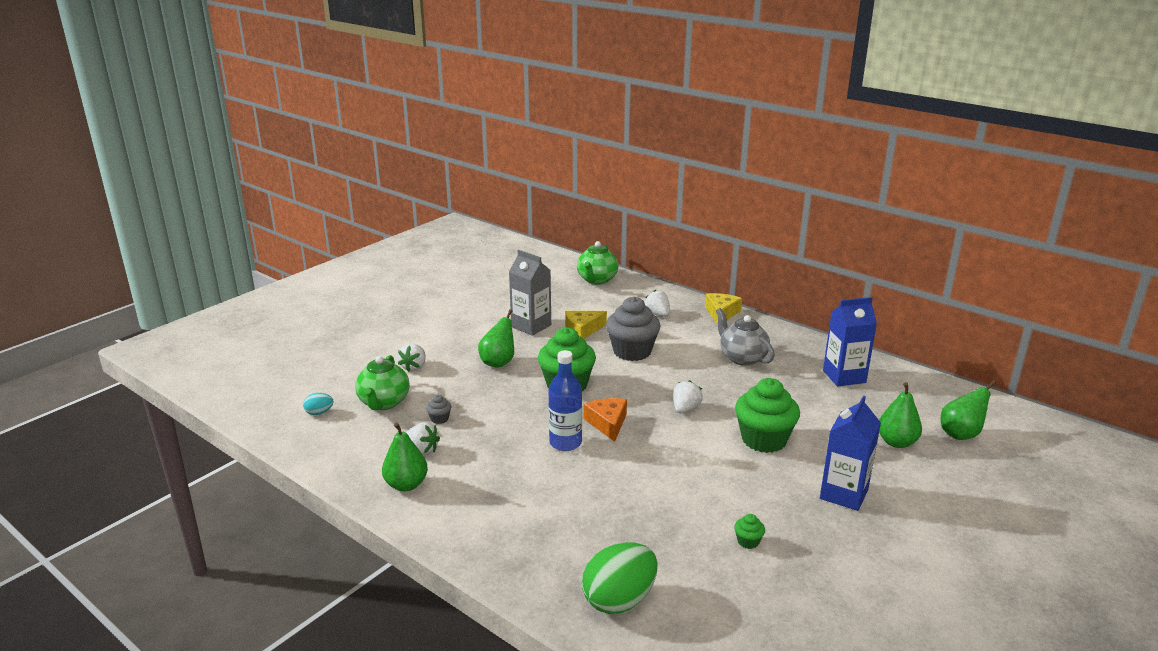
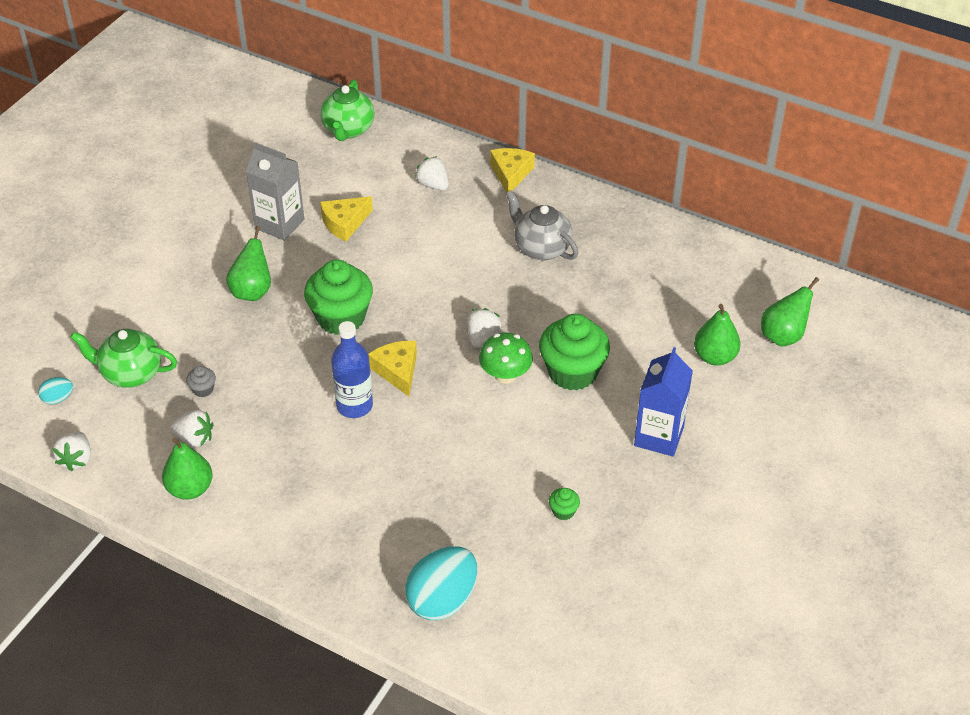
camera: 10 degrees left, 20 degrees up
green teapot [355,355,410,410] -> green teapot turned 105 degrees clockwise [70,329,177,388]
white strawberry [398,343,426,372] -> white strawberry moved to [53,432,91,471]
green egg [582,542,658,614] -> turquoise egg [405,546,477,620]
orange cheese [584,398,627,442] -> yellow cheese [368,341,417,396]
grey cupcake [606,297,661,361] -> none
blue carton [823,297,877,386] -> none
none -> green mushroom [479,332,533,384]

